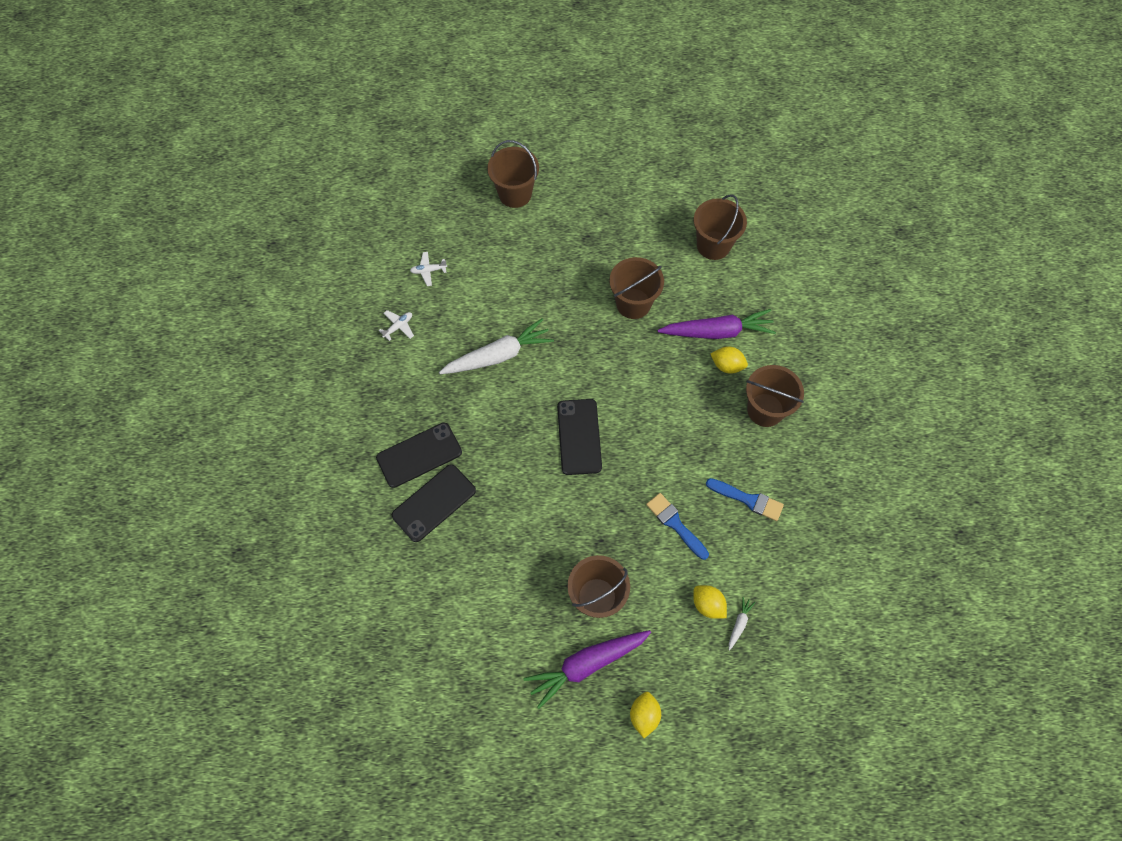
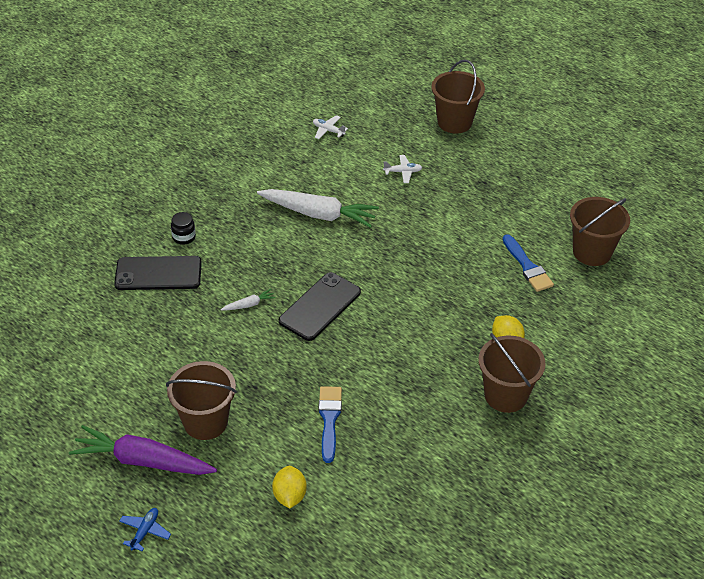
camera: 40 degrees right, 20 degrees down
black phone [376,423,462,488] -> black jar [171,212,196,245]
white plane [379,310,414,341] -> white plane moved to [383,155,422,183]
brown bucket [609,257,664,319] -> none
yellow lemon [630,692,661,738] -> blue plane [119,508,171,551]
purple carrot [658,309,776,339] -> none
blue brush [706,478,784,521] -> blue brush moved to [502,234,554,292]
white carrot [729,597,756,650] -> white carrot moved to [221,289,276,310]

